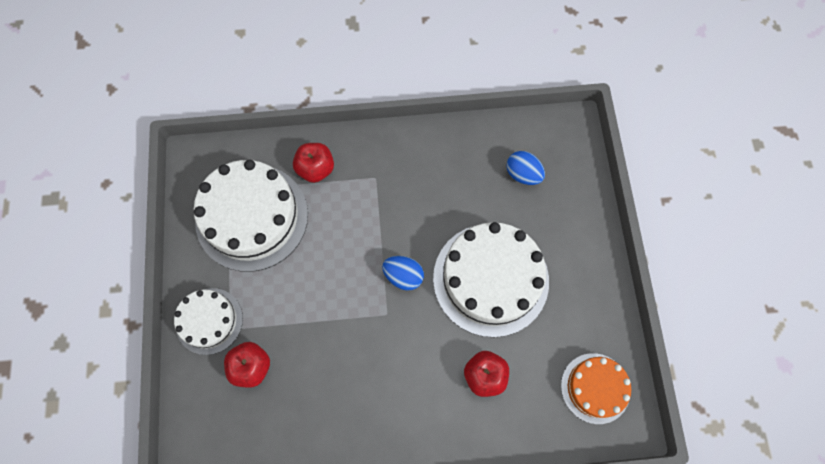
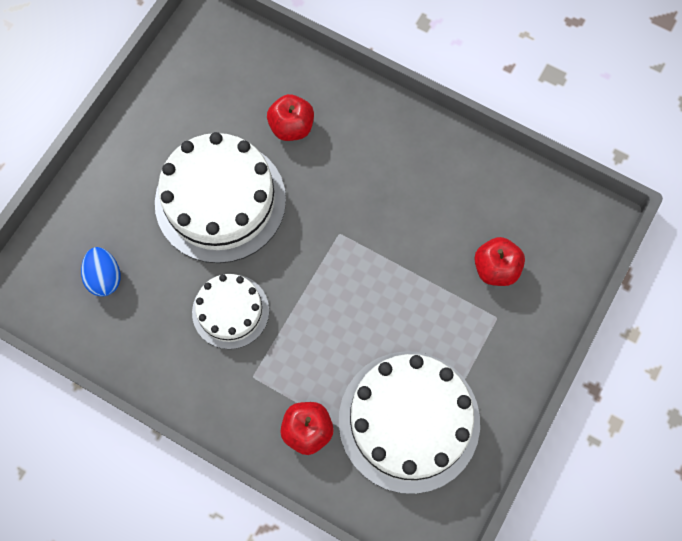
camera: 145 degrees left, 0 degrees up
white cake [174,288,243,355] -> white cake moved to [192,274,269,349]
blue egg [382,256,424,291] -> none
orange cake [561,353,631,424] -> none

